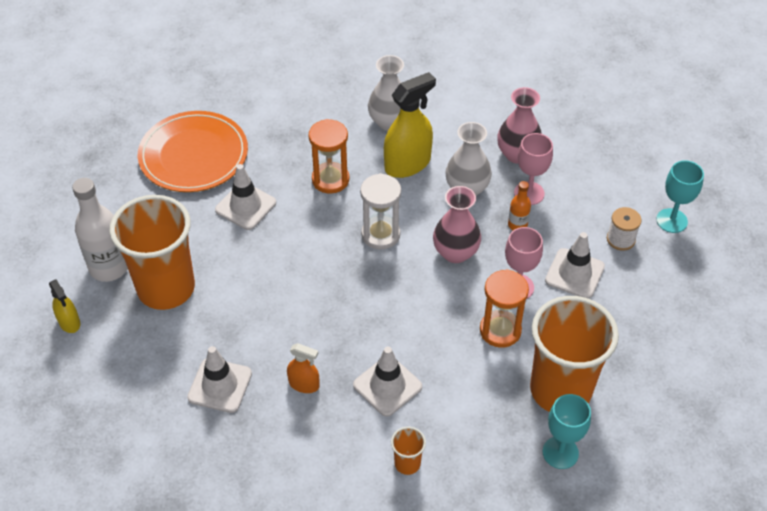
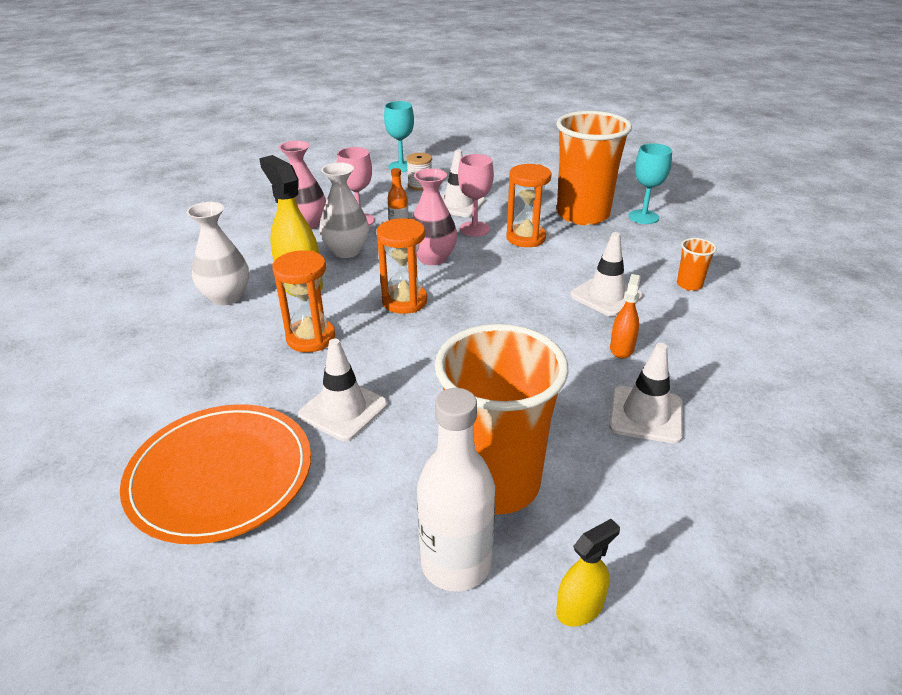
camera: 90 degrees left, 15 degrees down
white hourglass [360,173,401,249] -> orange hourglass [377,218,427,314]

